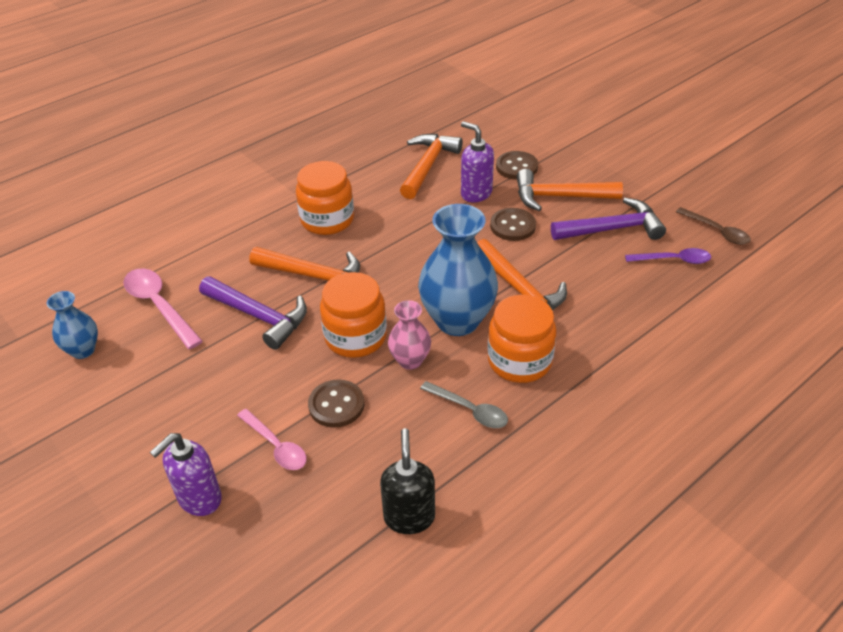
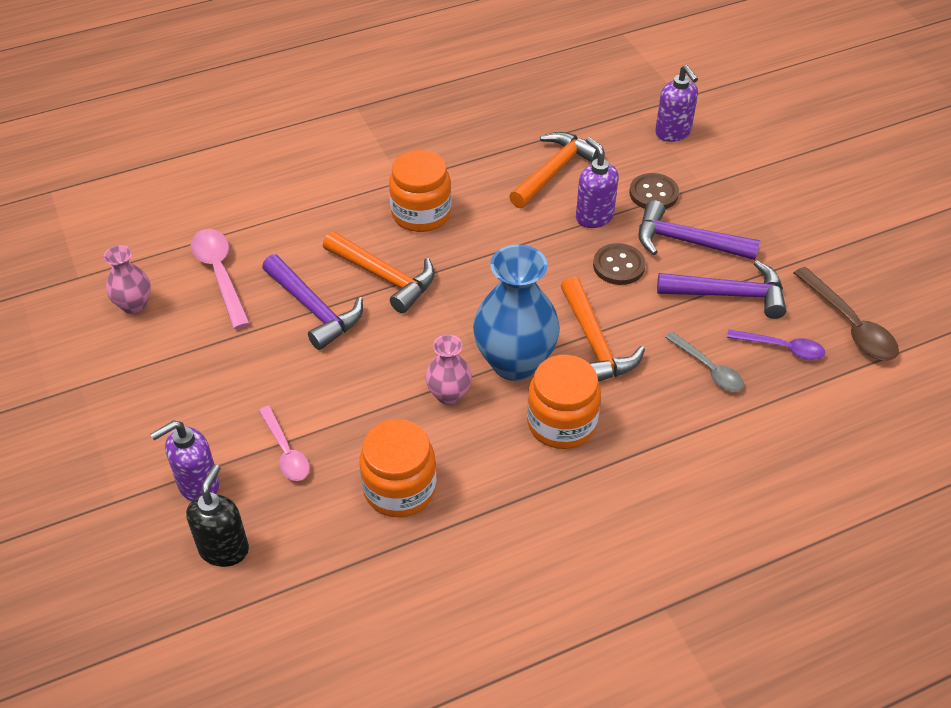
camera: 15 degrees right, 5 degrees up
blue vase [47,291,98,359] -> pink vase [104,245,151,314]
brown button [308,379,364,428] -> none
orange jar [320,272,387,358] -> orange jar moved to [359,419,437,517]
black soap dispenser [380,428,435,534] -> black soap dispenser moved to [186,464,249,567]
grey spoon [420,381,508,428] -> grey spoon moved to [665,332,744,392]
orange hammer [517,169,623,211] -> purple hammer [639,200,760,260]
brown spoon [676,207,751,245] -> brown spoon [794,267,899,360], size x1.50
none -> purple soap dispenser [655,65,698,142]

